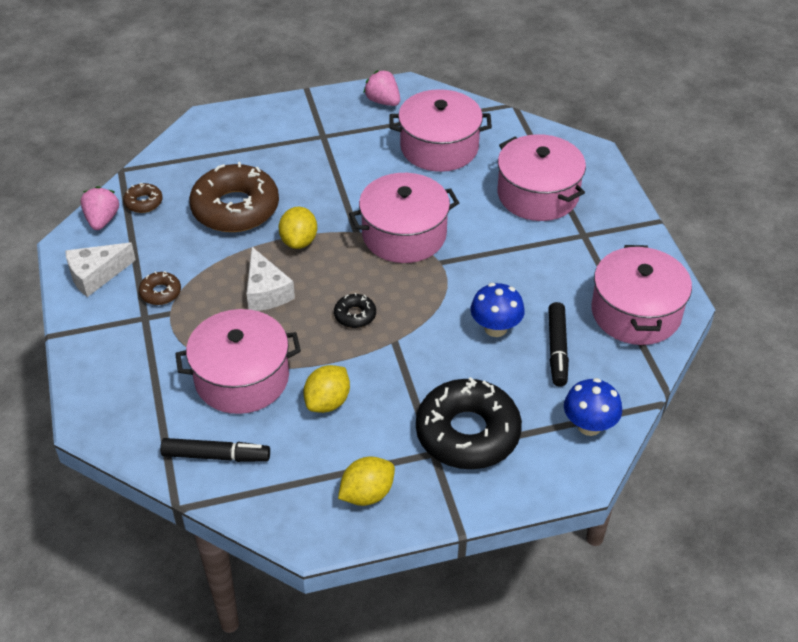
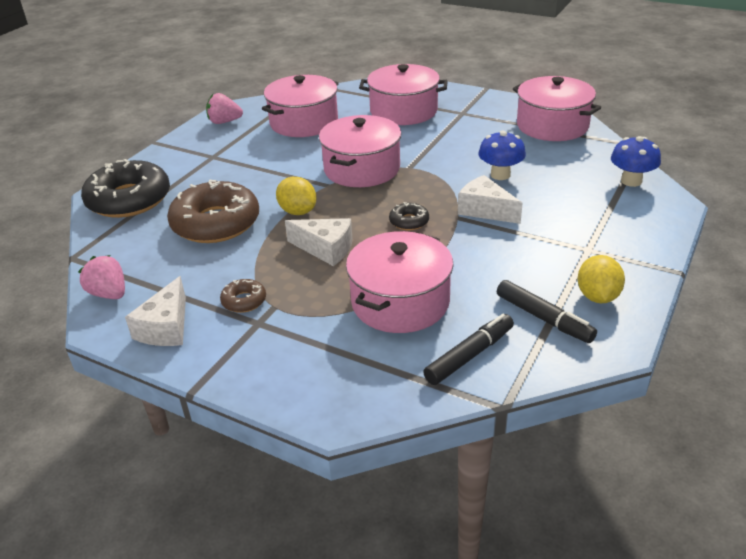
camera: 45 degrees left, 10 degrees down
brown donut [123,183,163,213] -> none
yellow lemon [303,365,350,413] -> none
black donut [416,377,522,469] -> black donut moved to [81,159,170,218]
black marker [548,302,569,387] -> black marker moved to [497,280,597,343]
none -> white cheese [458,175,523,224]

